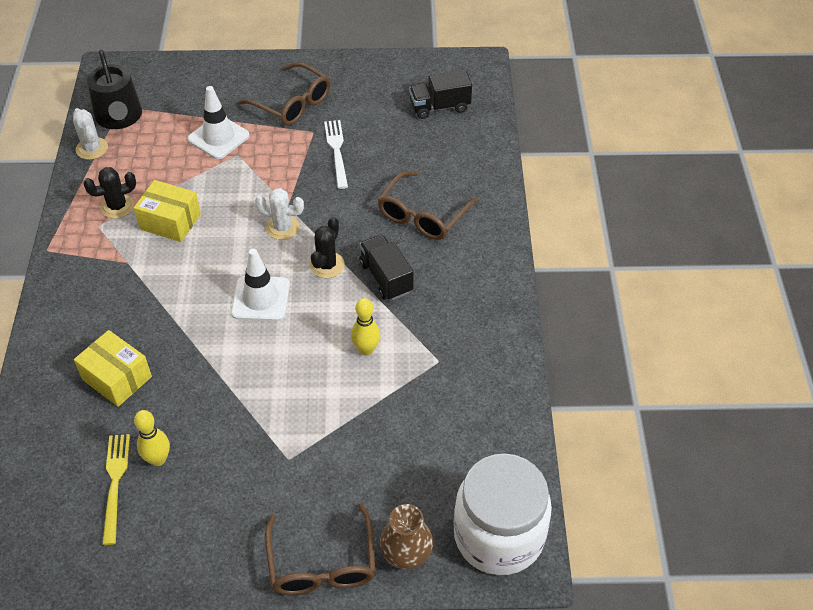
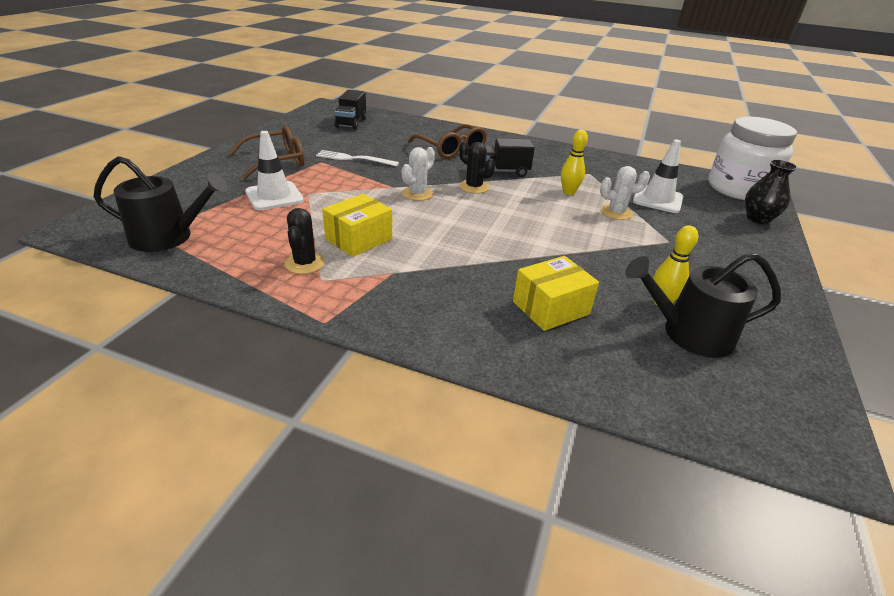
camera: 70 degrees left, 15 degrees down
white cactus [73,108,108,160] -> white cactus moved to [600,166,650,220]
yellow fork [102,434,130,545] -> black watering can [625,253,781,358]
white traffic cone [231,249,290,321] -> white traffic cone moved to [633,139,684,213]
brown glasses [265,503,376,595] -> none
brown vase [380,504,433,570] -> black vase [745,159,798,224]

